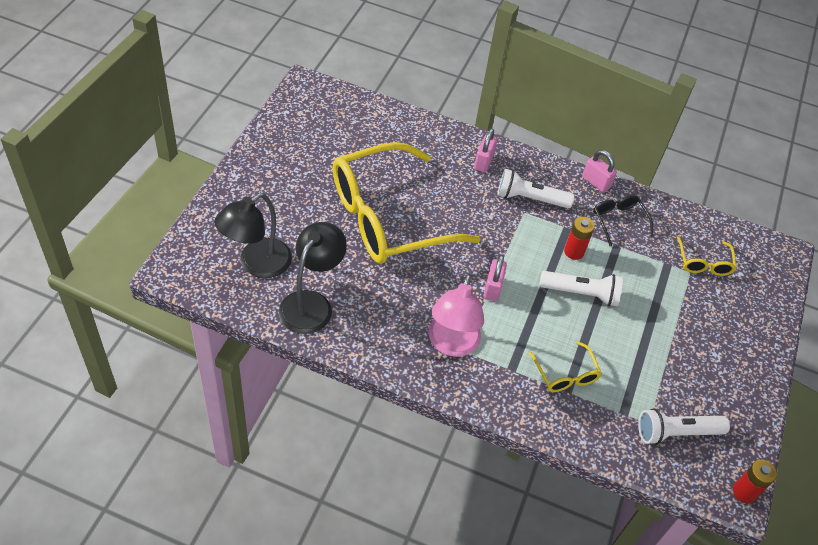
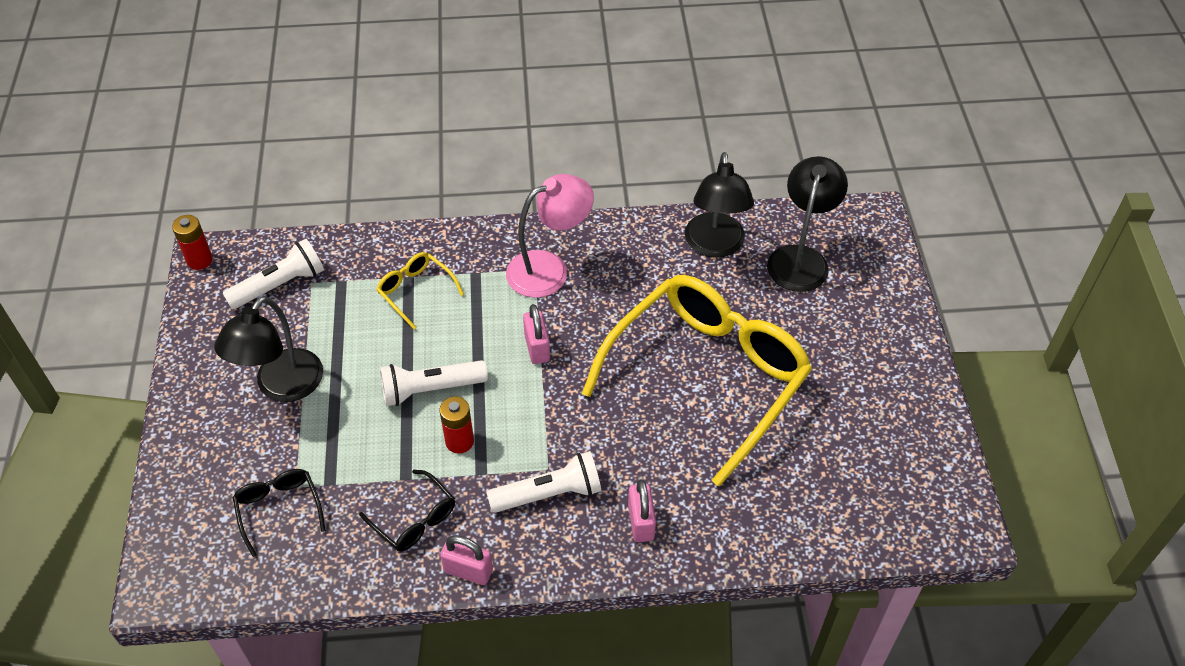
camera: 160 degrees right, 0 degrees up
pink lamp [429,274,484,357] -> pink lamp turned 75 degrees clockwise [506,174,594,298]
yellow glasses [677,236,737,276] -> black glasses [233,469,326,557]
none -> black lamp [214,296,323,402]

